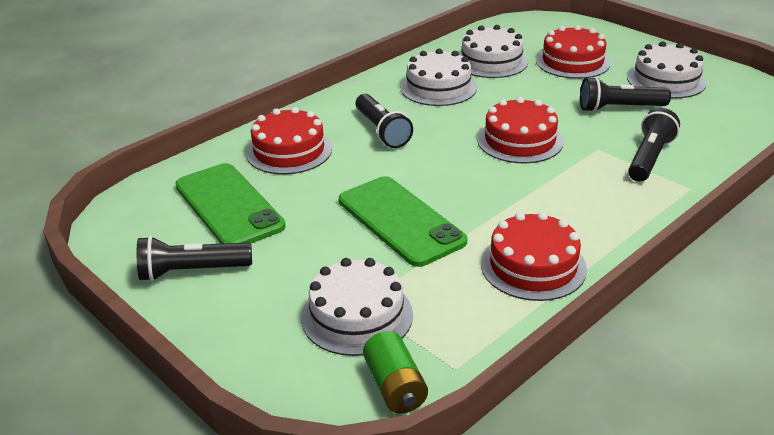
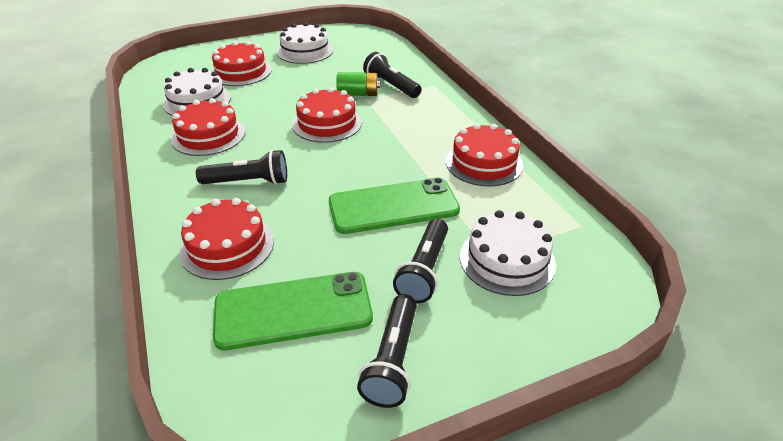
camera: 70 degrees left, 5 degrees up
green battery [363,331,428,414] -> green battery moved to [336,72,380,96]
white cake [400,49,477,106] -> red cake [171,98,245,156]
black flashlight [580,77,671,112] -> black flashlight moved to [393,218,448,303]

